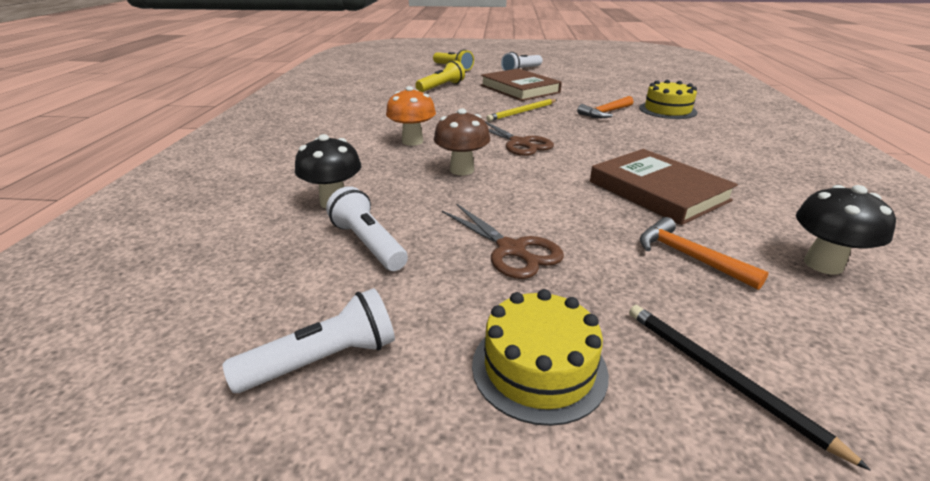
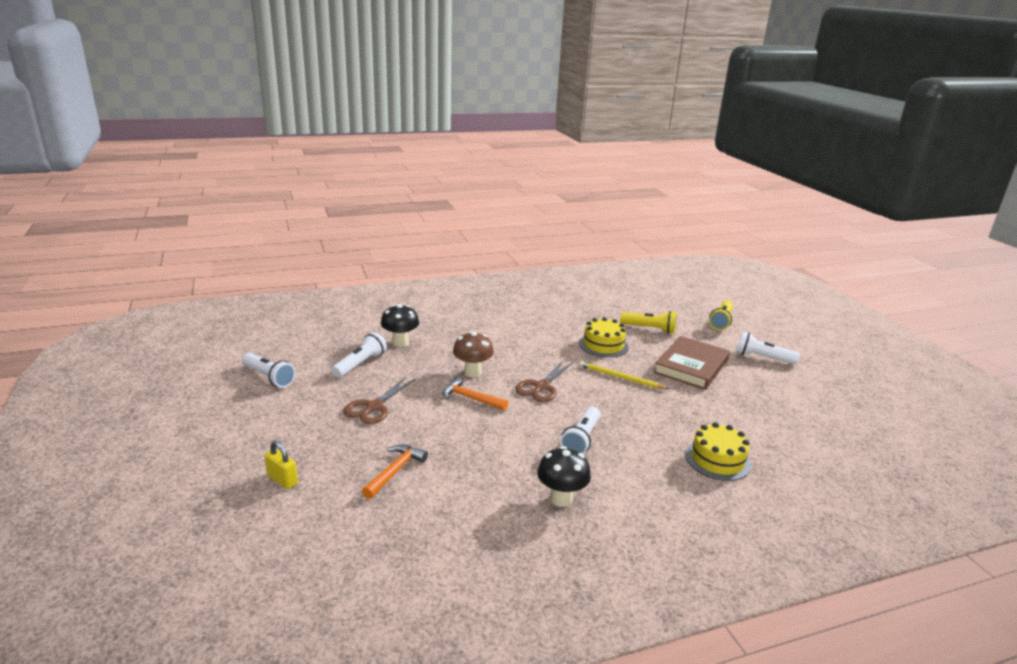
camera: 65 degrees right, 5 degrees down
orange mushroom [386,86,436,146] -> none
yellow cake [472,289,609,426] -> yellow cake moved to [579,317,629,358]
orange hammer [577,96,633,118] -> orange hammer moved to [443,377,508,411]
brown book [590,149,738,225] -> none
black pencil [629,305,871,471] -> yellow padlock [265,441,298,489]
black mushroom [796,185,896,275] -> black mushroom moved to [537,446,591,507]
none -> white flashlight [560,406,600,454]

